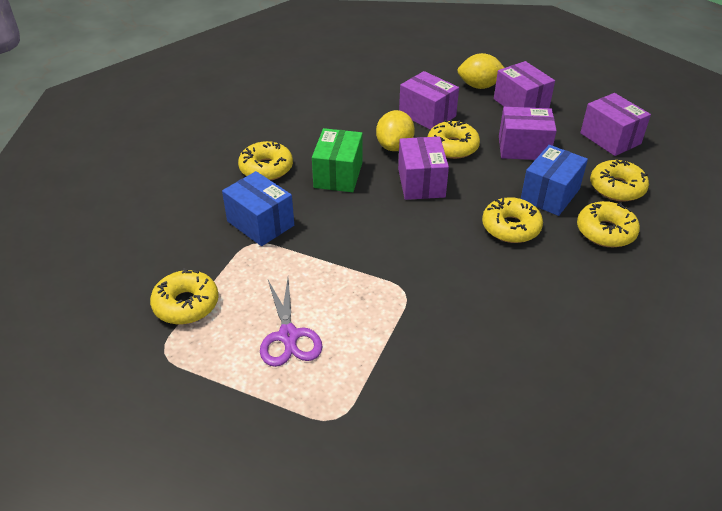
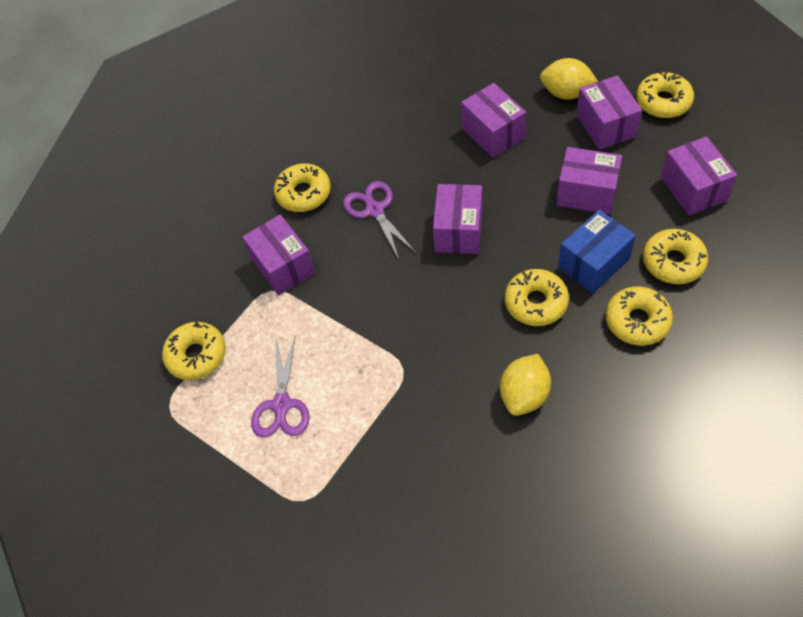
camera: 20 degrees right, 15 degrees up
blue box [222,171,294,246] -> purple box [242,215,316,295]
green box [312,128,363,192] -> purple scissors [343,181,417,260]
yellow lemon [376,110,415,151] -> yellow lemon moved to [500,354,551,416]
yellow donut [428,120,480,159] -> yellow donut moved to [636,71,694,118]

